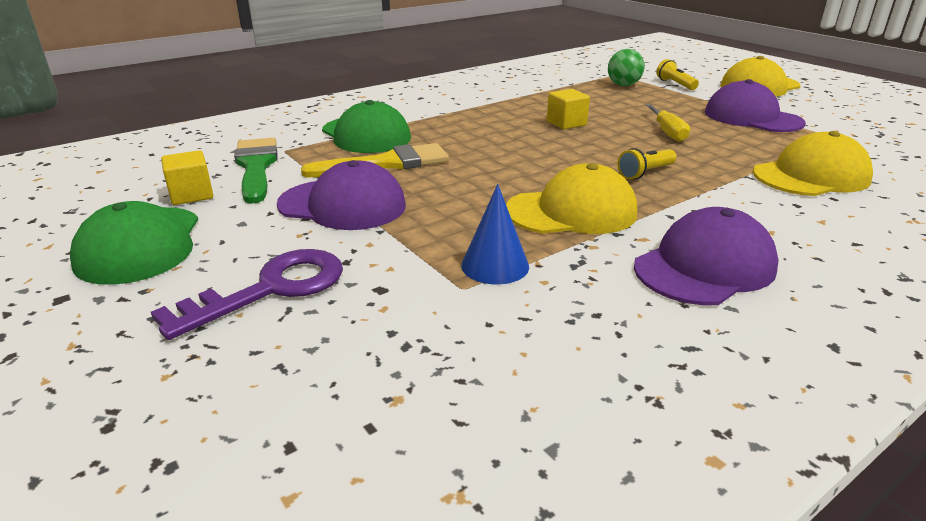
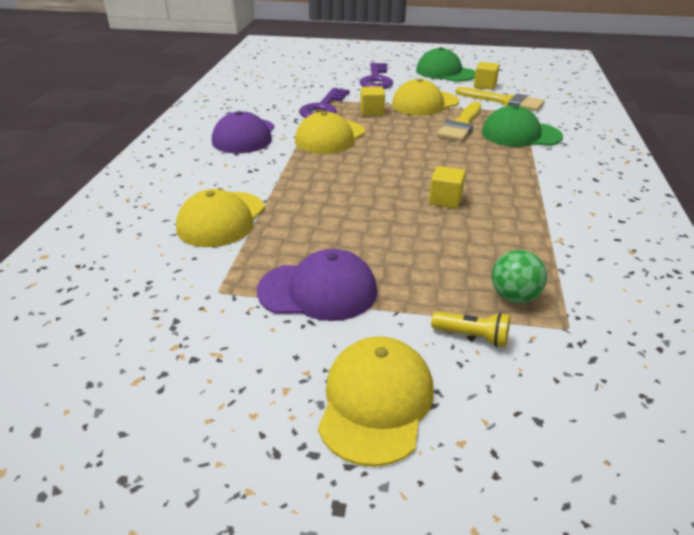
camera: 135 degrees right, 5 degrees up
green brush [234,138,278,204] -> yellow brush [456,87,545,111]
purple cap [277,160,406,230] -> yellow cap [392,78,459,115]
blue cone [461,184,529,285] -> purple key [299,88,350,118]
yellow flashlight [617,148,676,179] -> none
yellow screwdriver [646,104,690,142] -> none
none -> yellow cube [360,86,385,116]

